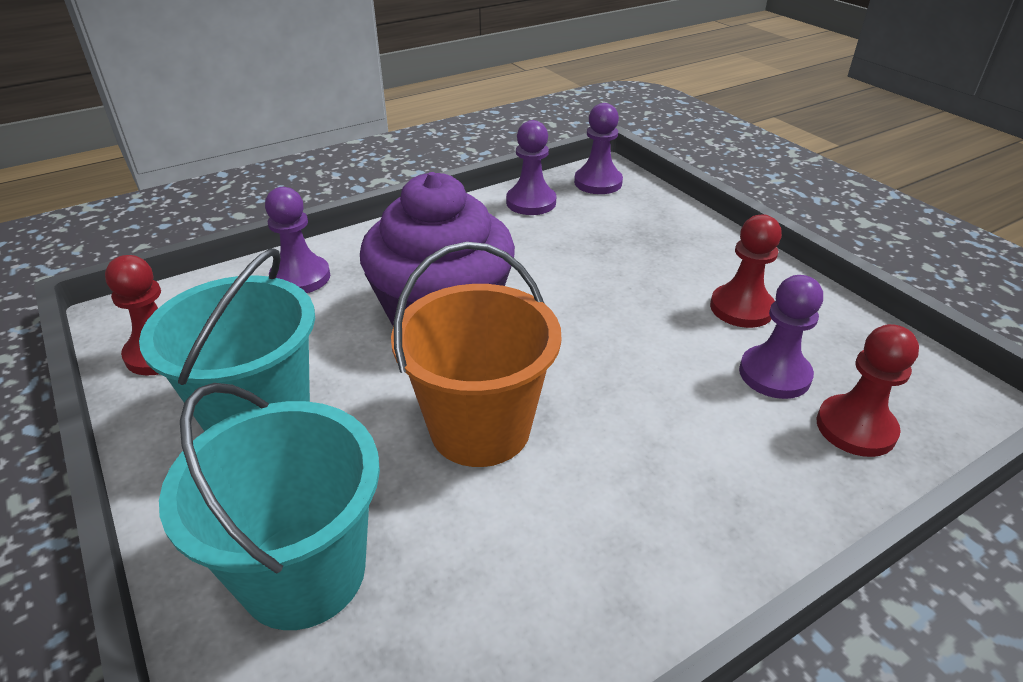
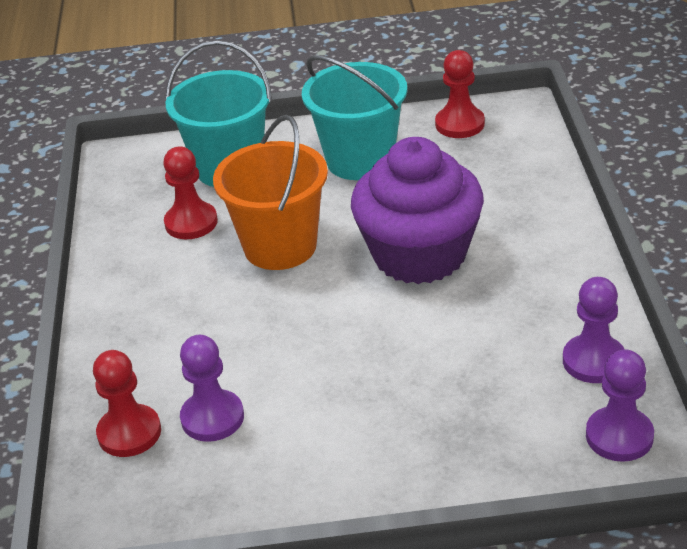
camera: 120 degrees right, 0 degrees up
purple pawn [265,187,330,293] -> none
red pawn [710,214,782,328] -> red pawn moved to [163,147,218,239]

